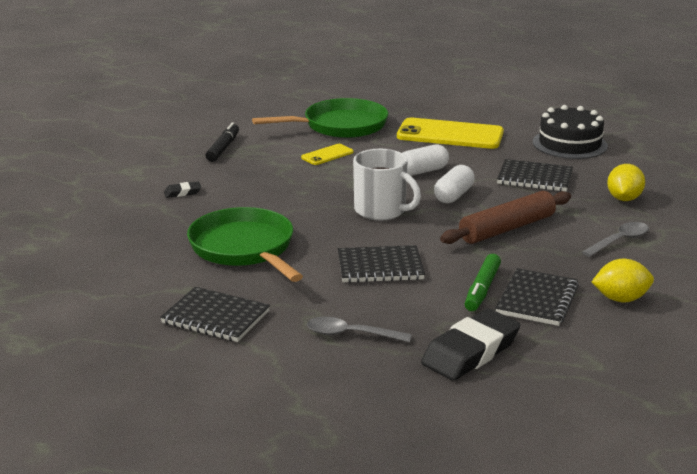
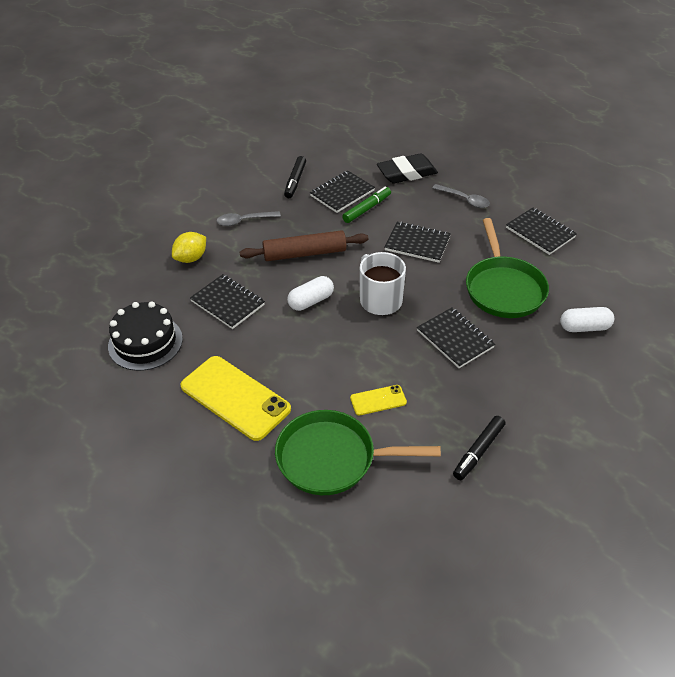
camera: 155 degrees left, 20 degrees up
black eraser [164,182,201,198] -> none
white capsule [402,144,449,176] -> white capsule moved to [560,307,614,332]
yellow lemon [592,259,654,303] -> black marker [284,156,306,198]
none -> black notebook [417,308,495,368]

